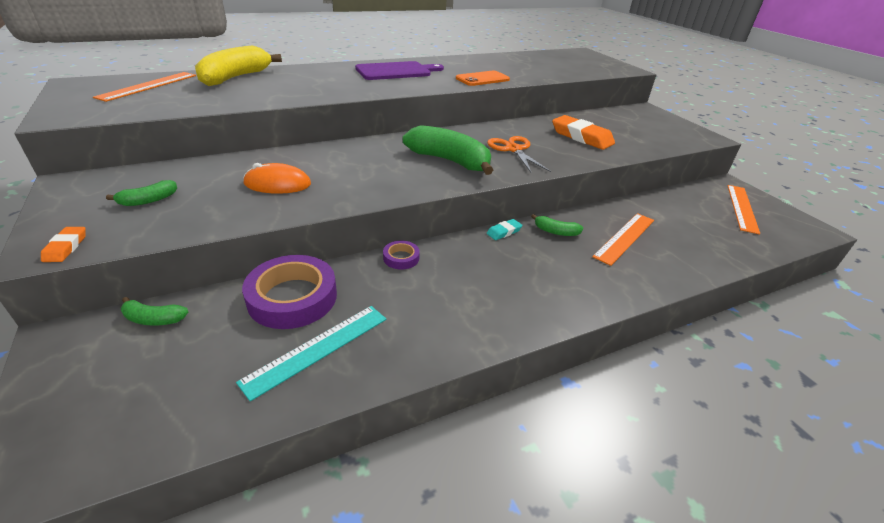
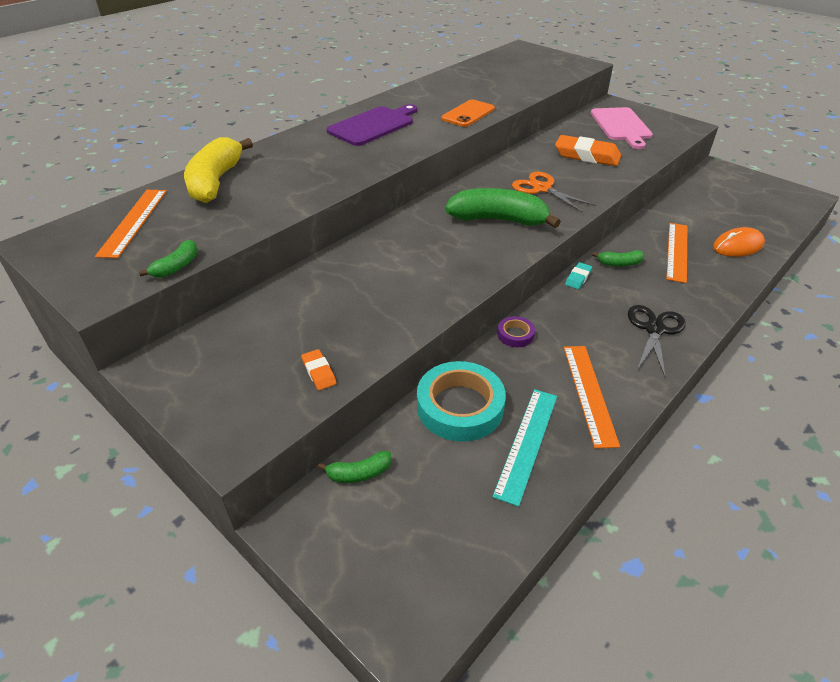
camera: 20 degrees left, 5 degrees up
orange eraser [41,227,86,262] -> orange eraser moved to [301,349,336,390]
green banana [106,180,177,206] -> green banana moved to [139,240,198,278]
purple tape [242,255,337,329] -> turquoise tape [417,361,506,442]
orange mouse [243,163,311,194] -> orange mouse moved to [713,227,765,257]
orange ruler [727,185,760,235] -> orange ruler moved to [564,346,620,448]
none -> pink cutting board [591,107,653,149]
none -> black scissors [628,305,685,378]

